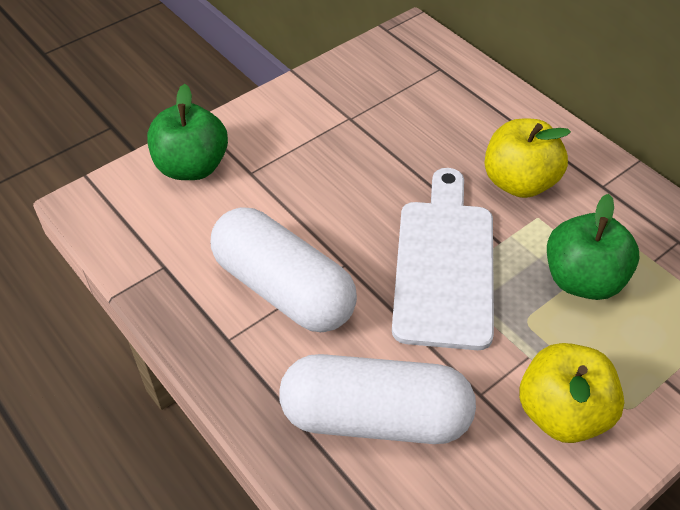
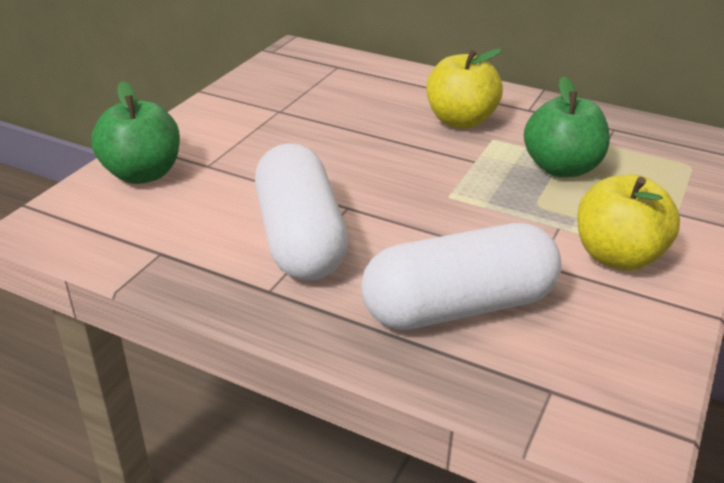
camera: 25 degrees left, 15 degrees down
white capsule [211,207,357,332] -> white capsule turned 60 degrees clockwise [255,143,348,280]
white cutting board [392,168,494,350] -> none

